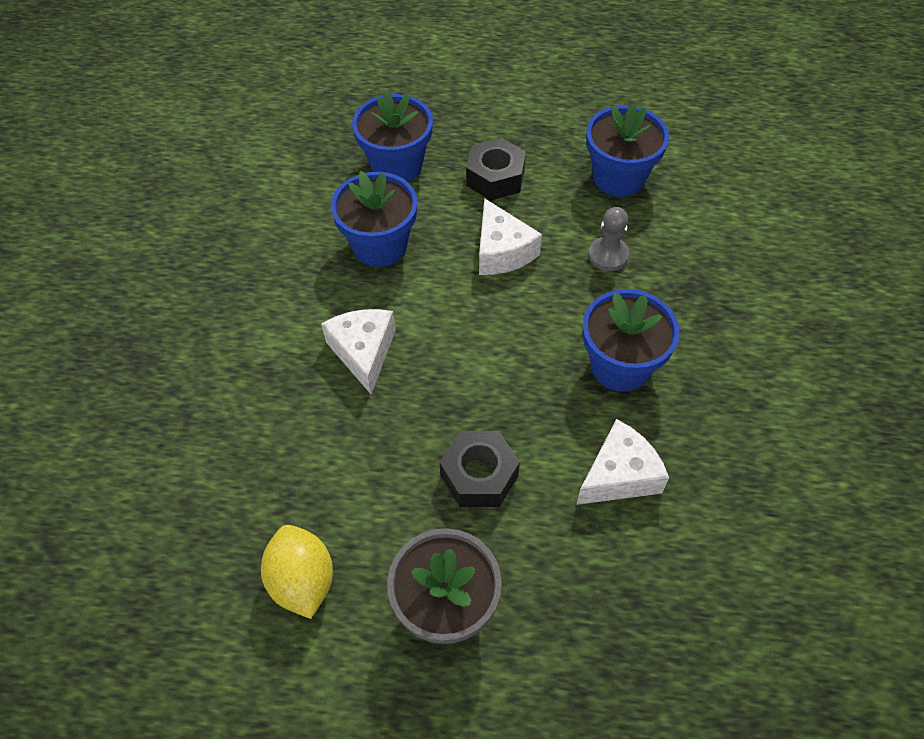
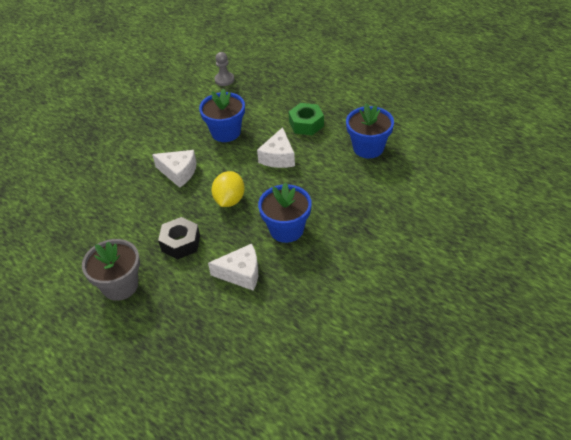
camera: 35 degrees right, 10 degrees down
yellow lemon [261,525,333,619] -> yellow lemon moved to [211,171,245,207]
white cheese [321,309,396,395] -> white cheese turned 90 degrees clockwise [152,150,197,188]
blue flower pot [352,91,433,182] -> none
black nut [466,138,526,200] -> green nut [289,103,324,135]
grey pawn [588,207,629,271] -> grey pawn moved to [214,52,234,86]

